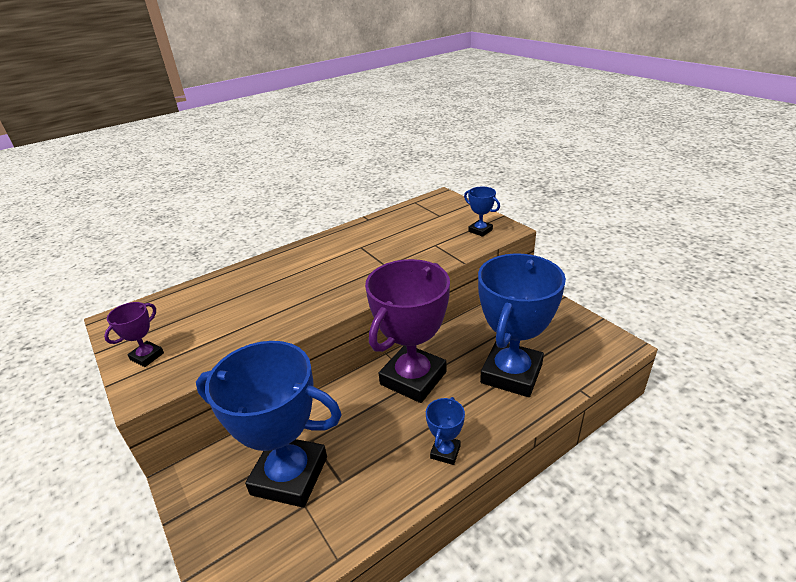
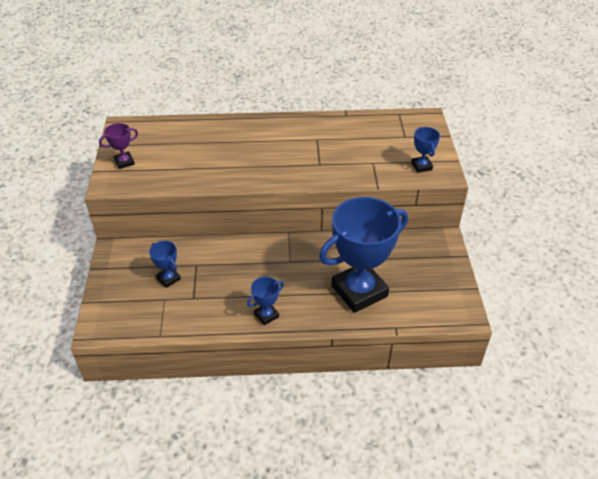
camera: 30 degrees right, 10 degrees up
blue trophy [196,341,342,508] -> blue trophy [149,241,181,288], size x0.43
purple trophy [365,259,450,403] -> none

